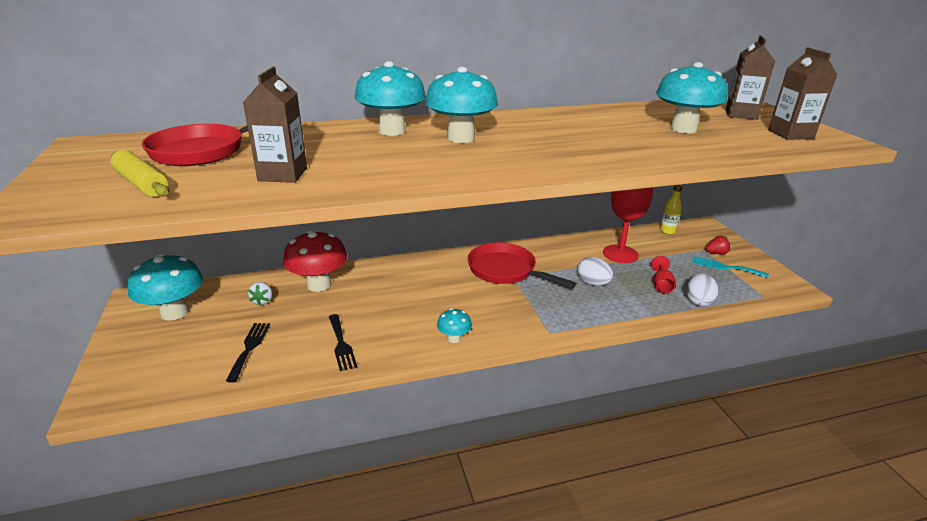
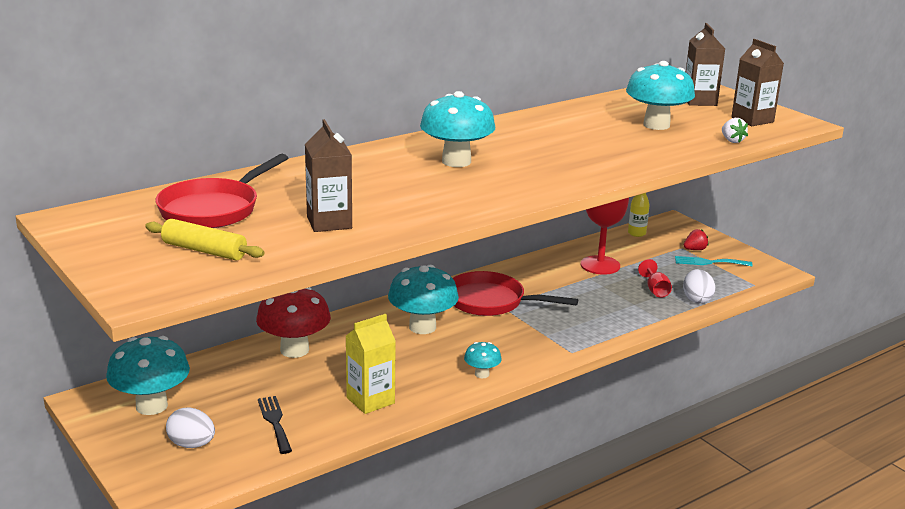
camera: 20 degrees left, 5 degrees down
white strawberry [248,282,272,306] -> white strawberry moved to [722,118,748,143]
black fork [329,314,357,371] -> yellow carton [346,314,396,414]
turquoise mushroom [355,61,426,136] -> turquoise mushroom moved to [388,265,459,334]
white egg [577,257,613,286] -> white egg moved to [166,407,215,448]

